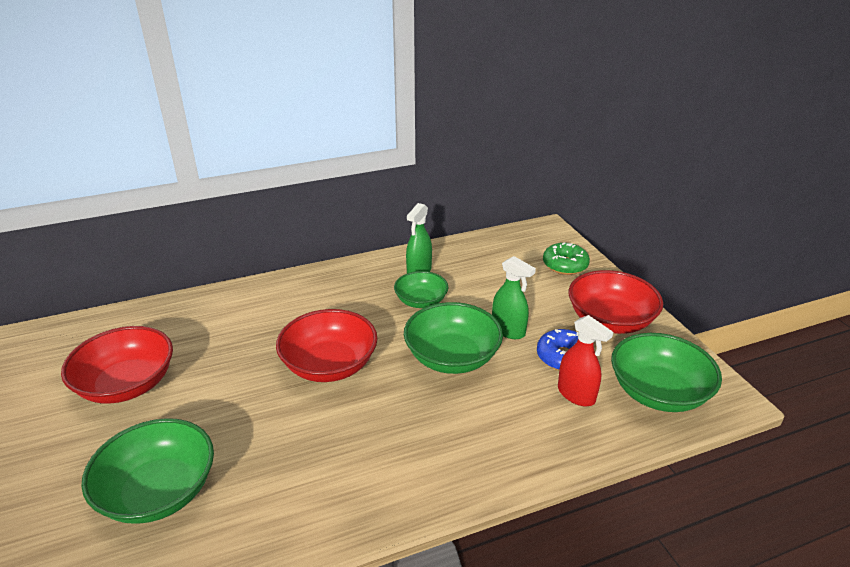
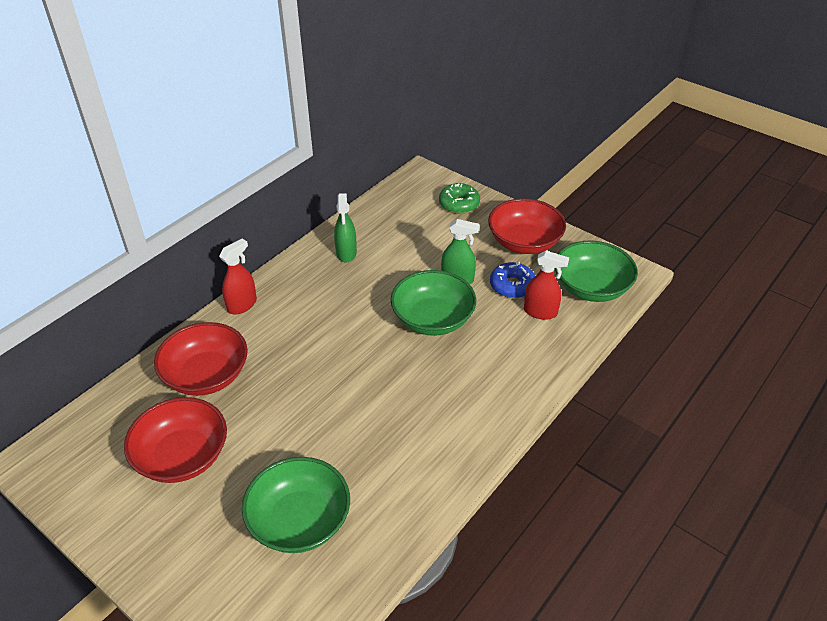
camera: 30 degrees left, 10 degrees up
red bowl [276,309,377,382] -> red bowl moved to [154,322,248,396]
green bowl [394,271,448,308] -> none
none -> red spray bottle [219,239,257,314]

